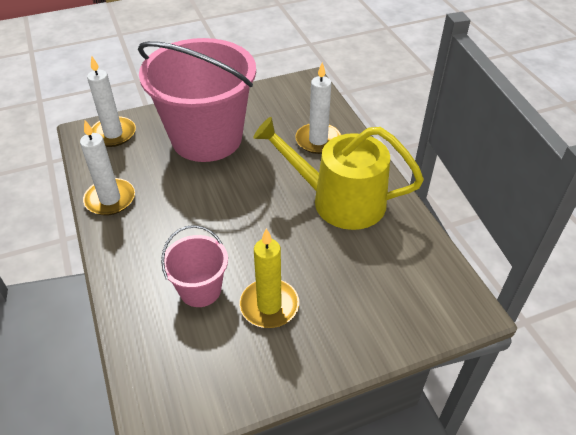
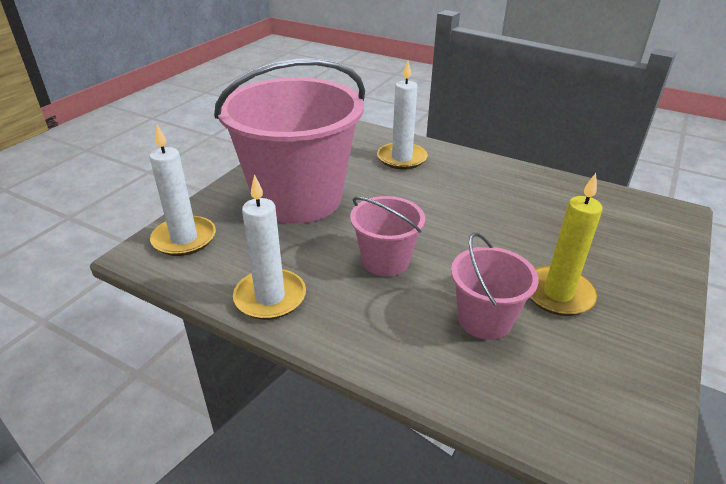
camera: 40 degrees left, 10 degrees down
yellow watering can [253,117,424,230] -> none
none -> pink bucket [350,196,425,276]

